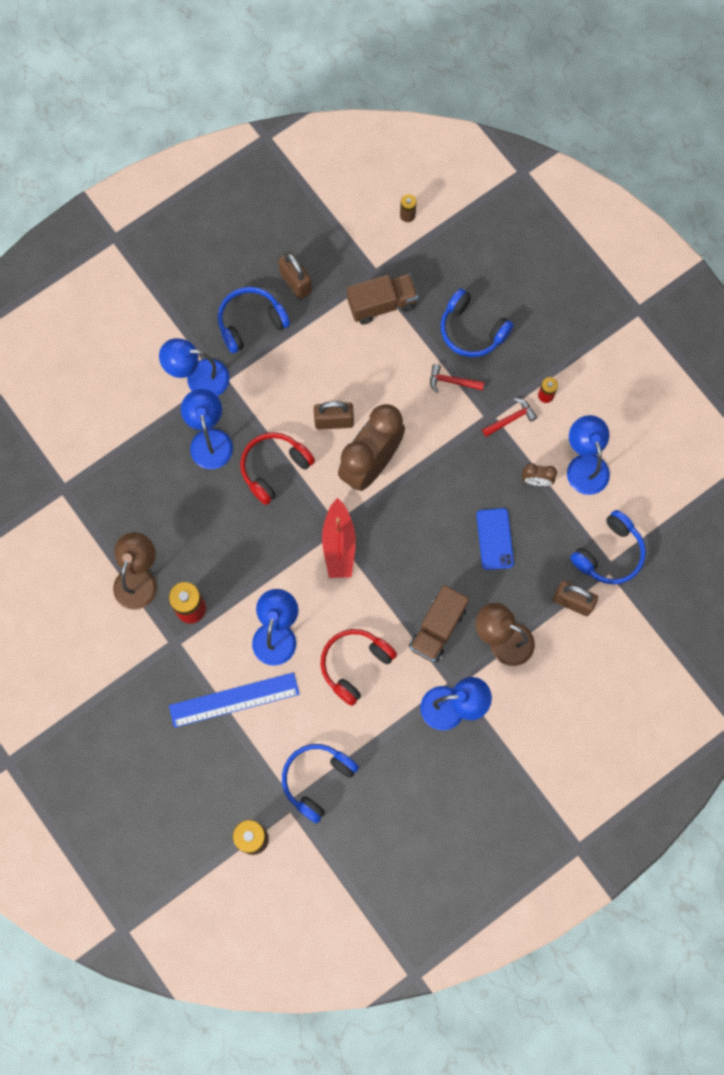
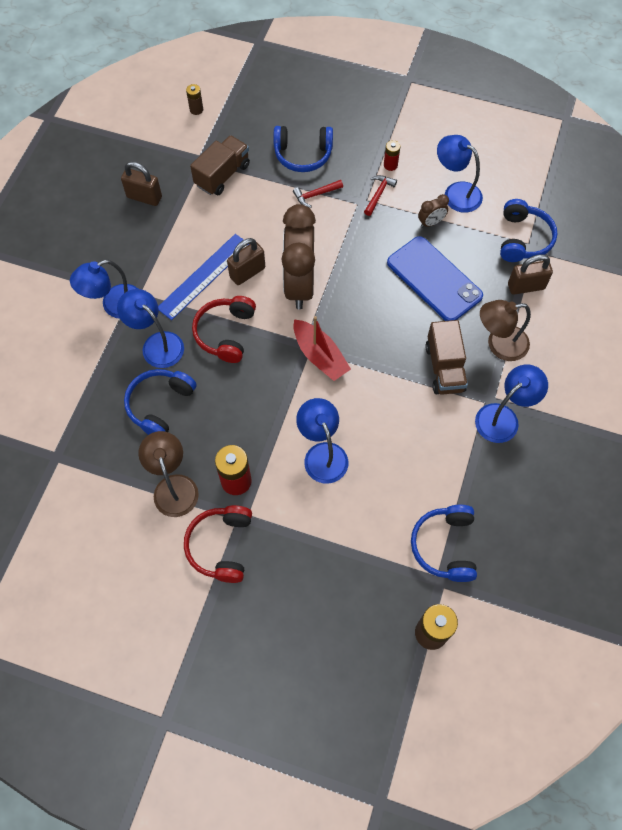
camera: 35 degrees left, 10 degrees down
blue ruler [169,672,300,728] -> blue ruler moved to [158,234,249,320]
blue headphones [218,287,290,353] -> blue headphones moved to [124,369,197,435]
red headphones [320,629,397,706] -> red headphones moved to [184,505,252,583]
blue phone [476,508,514,570] -> blue phone [387,236,483,321], size x1.68

